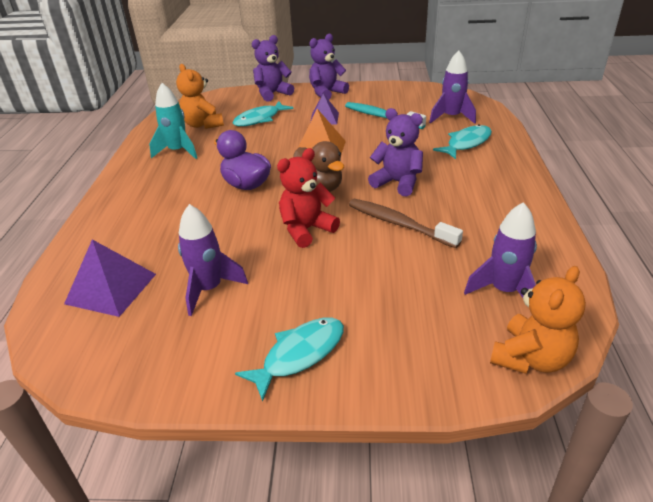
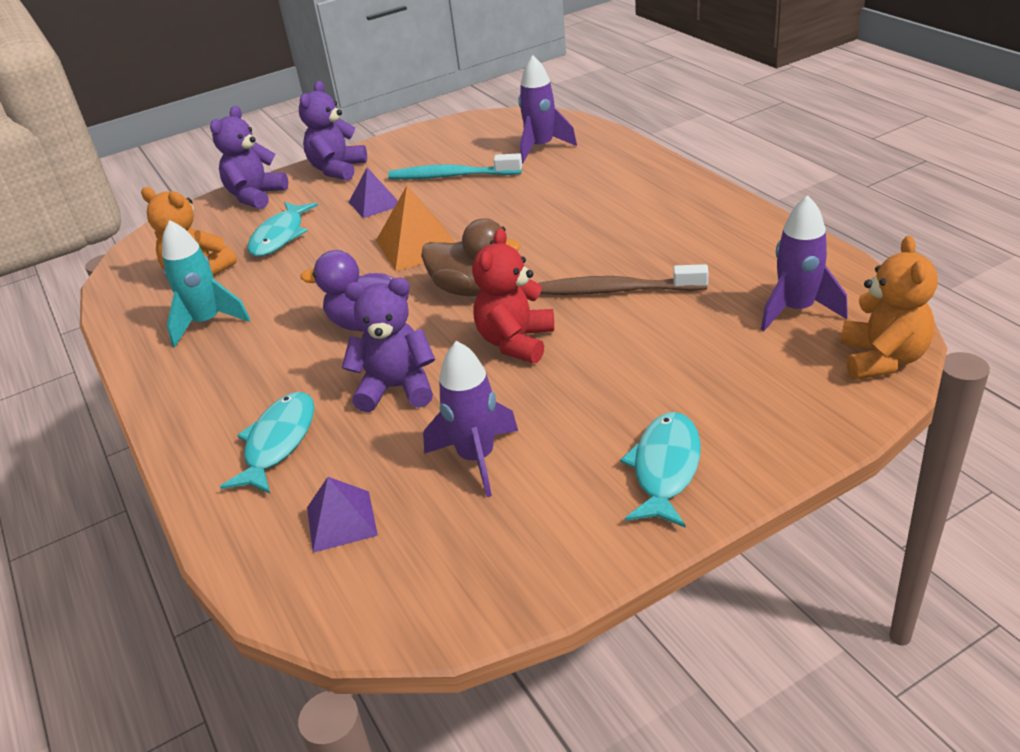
camera: 30 degrees left, 0 degrees up
purple pyramid [64,240,156,317] -> purple pyramid [307,477,378,553], size x0.65
purple teddy bear [368,108,423,197] -> purple teddy bear moved to [342,278,435,412]
turquoise fish [433,125,492,159] -> turquoise fish moved to [220,392,314,494]

